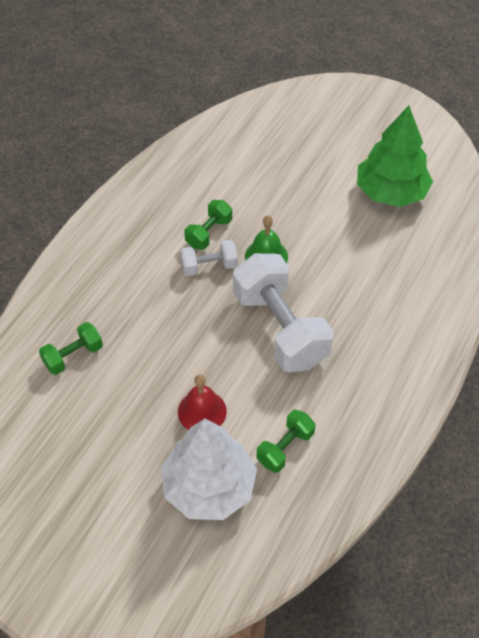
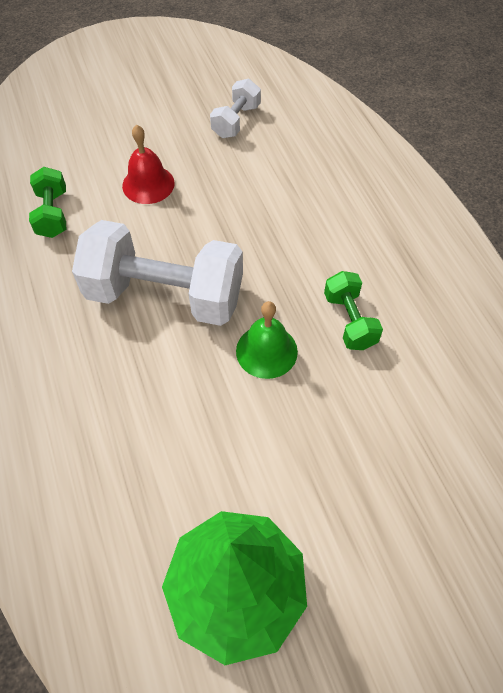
camera: 130 degrees right, 5 degrees up
green dumbbell [39,322,103,375] -> none
white tree [161,418,257,520] -> none
white dumbbell [180,240,238,276] -> white dumbbell moved to [210,79,261,138]

